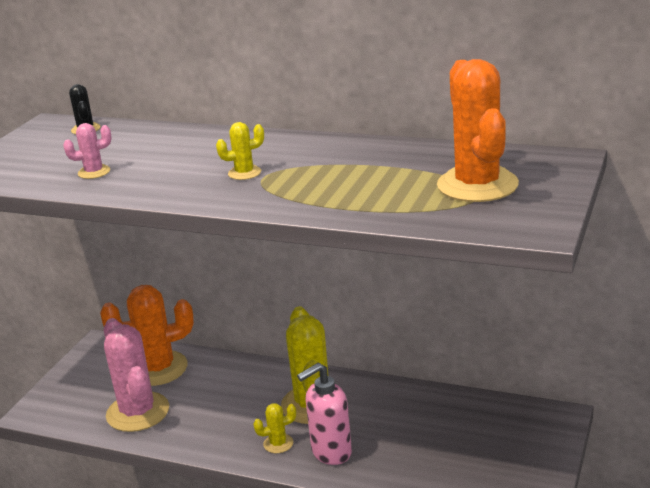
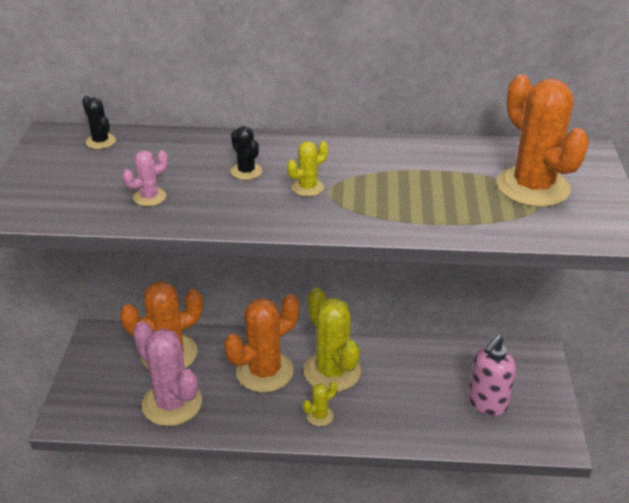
camera: 20 degrees left, 10 degrees up
pink soap dispenser [297,363,352,465] -> pink soap dispenser moved to [468,335,516,416]
none -> orange cactus [224,294,299,392]
none -> black cactus [231,126,262,180]

